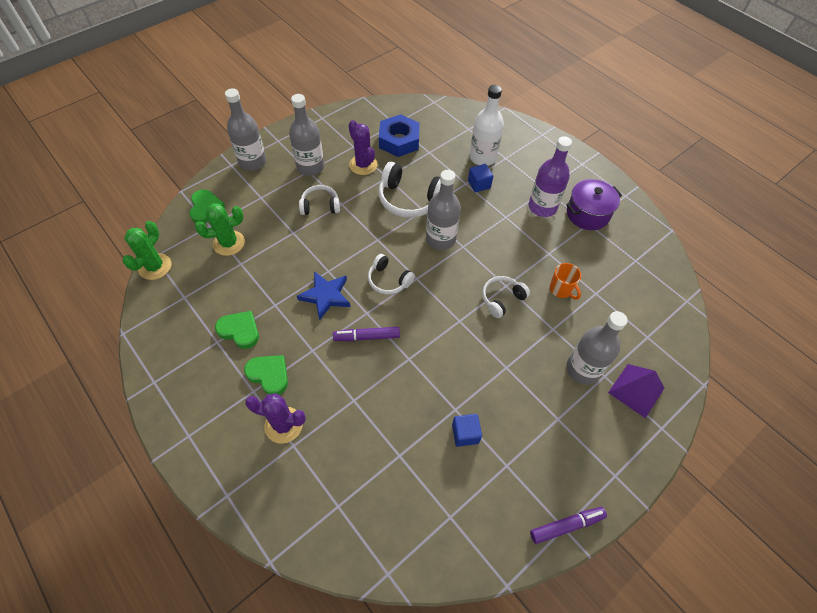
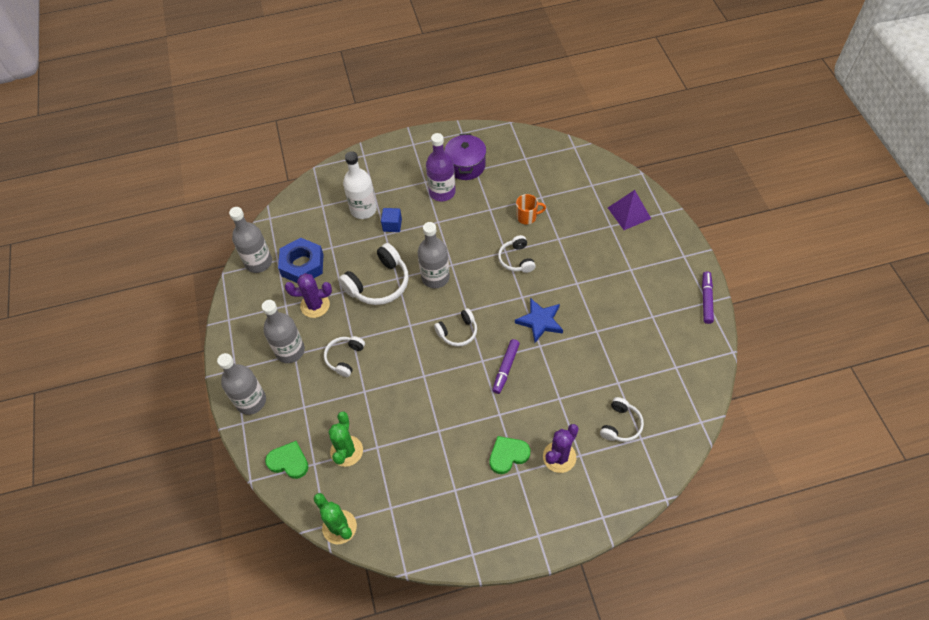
camera: 60 degrees left, 0 degrees up
green heart [215,311,259,349] -> none
blue star [297,271,351,320] -> blue star moved to [515,298,563,343]
blue cube [452,414,482,447] -> none
grey bottle [566,311,628,385] -> grey bottle moved to [229,207,272,273]
none -> white headphones [600,397,644,442]

